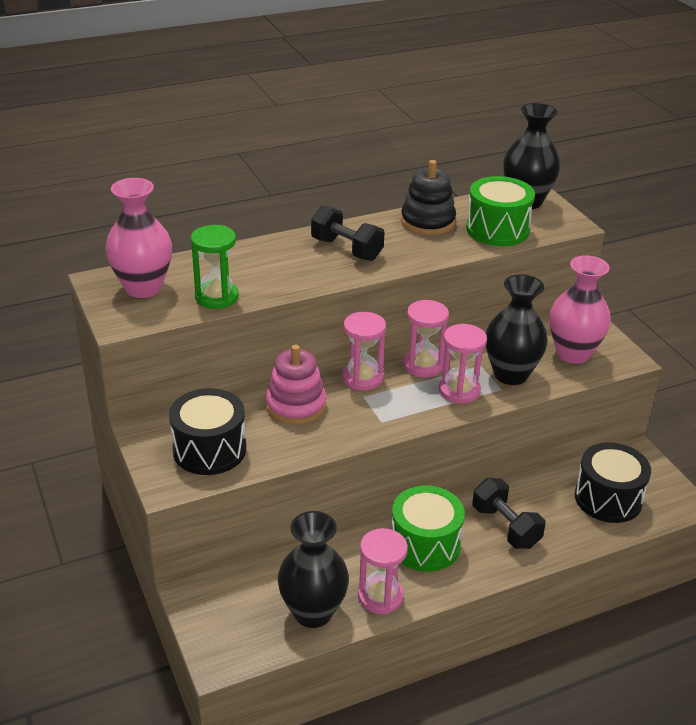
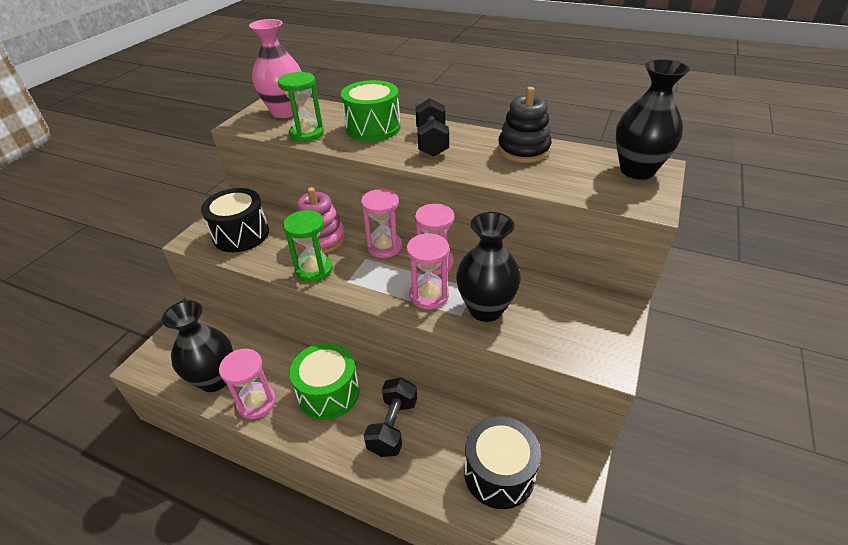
camera: 50 degrees right, 5 degrees up
green drum [466,176,535,246] -> green drum moved to [341,80,401,141]
pink vase [549,256,611,364] -> none
none -> green hourglass [283,210,332,282]

